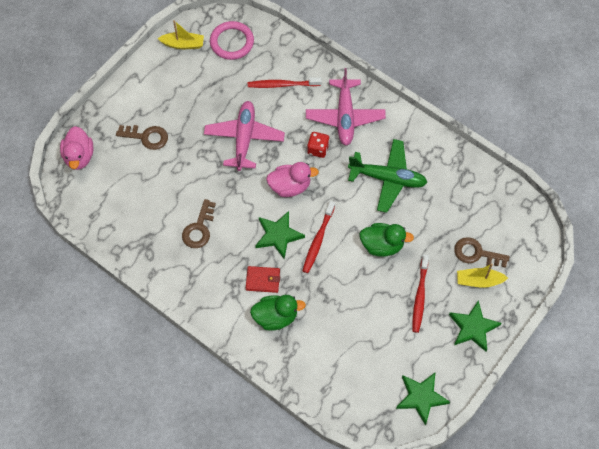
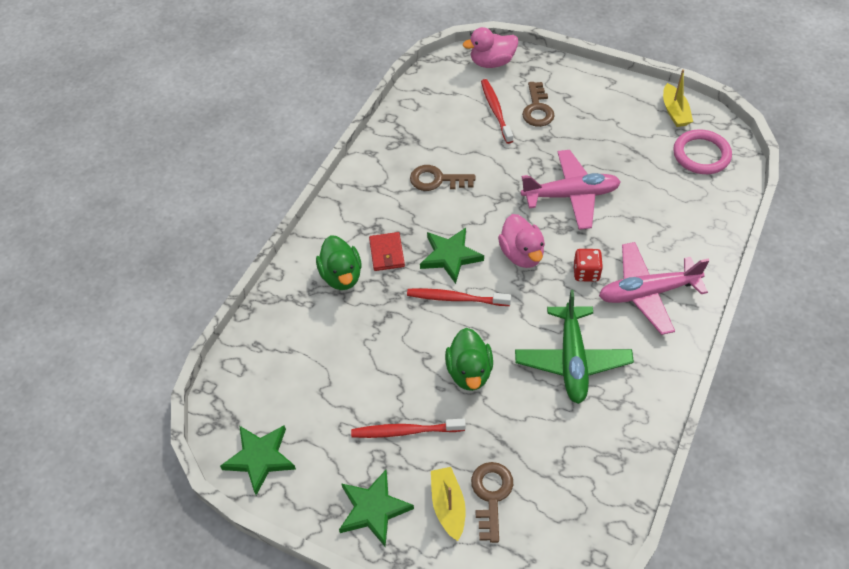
camera: 80 degrees right, 10 degrees down
red toothbrush [248,77,322,88] -> red toothbrush moved to [481,79,513,144]

